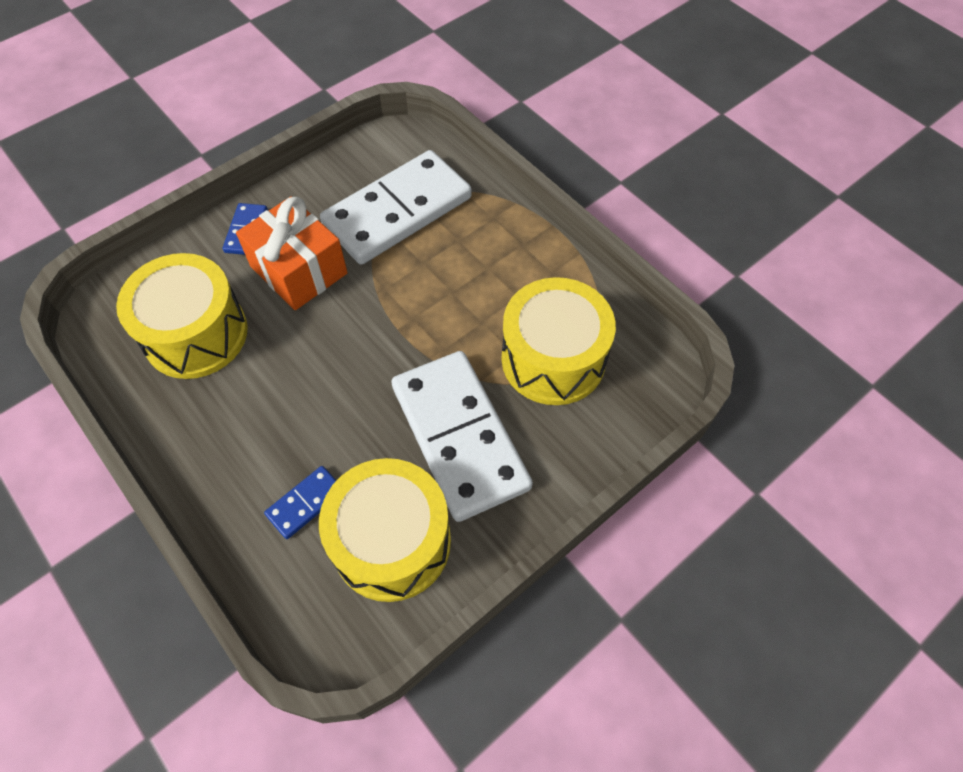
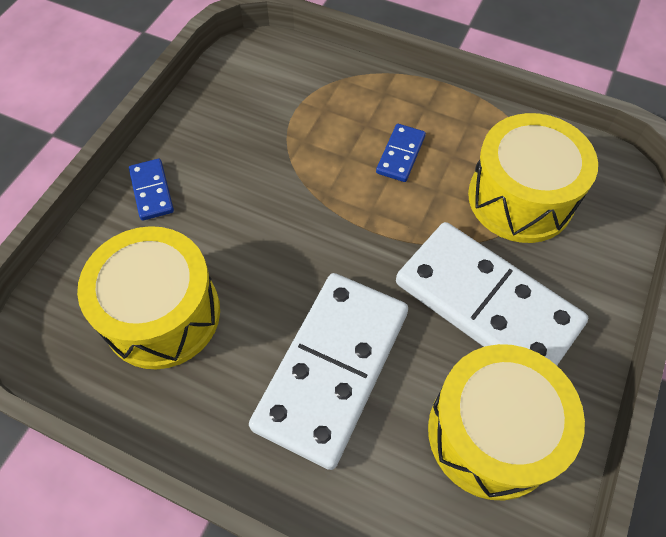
camera: 25 degrees left, 0 degrees up
orange gift [236,196,348,310] -> none
blue domino [264,466,337,539] -> blue domino moved to [376,124,426,182]
white domino [320,150,471,265] -> white domino moved to [249,273,408,470]

